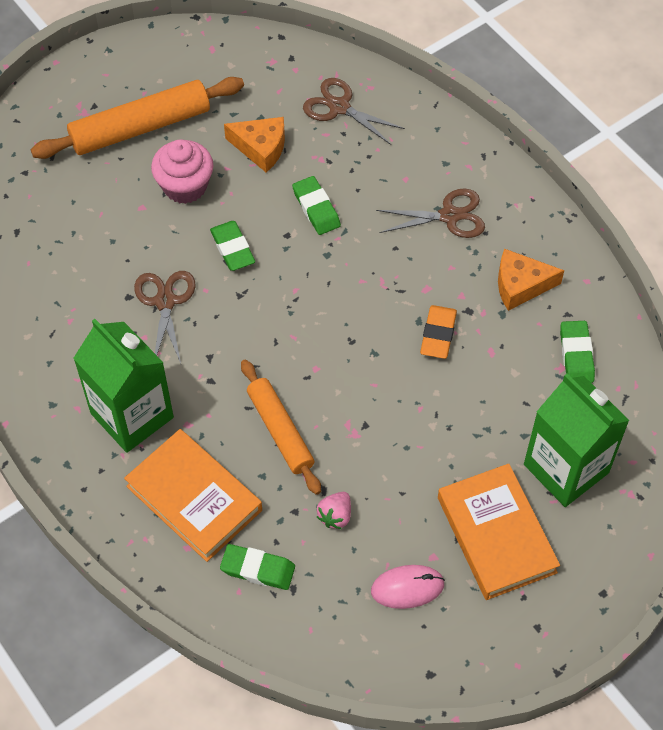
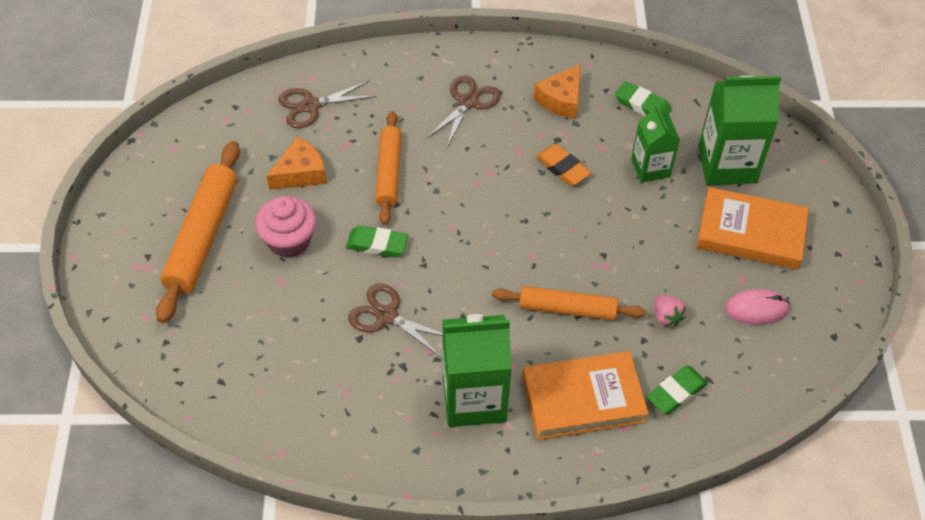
camera: 55 degrees left, 5 degrees down
green eraser [292,176,341,235] -> orange rolling pin [375,111,401,225]
pink mouse [371,565,445,609] -> pink mouse turned 60 degrees clockwise [725,289,790,325]
none -> green carton [631,105,680,183]

